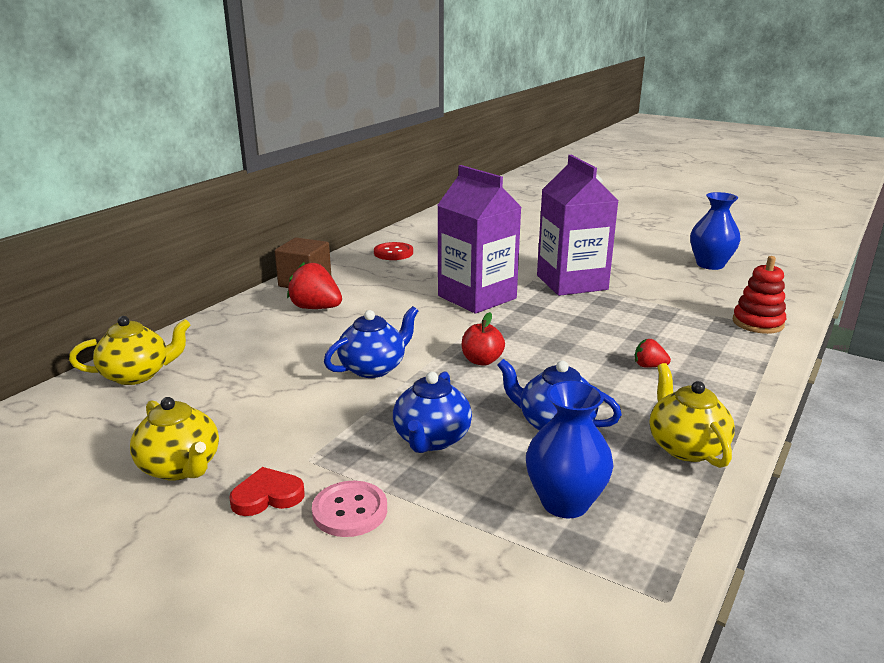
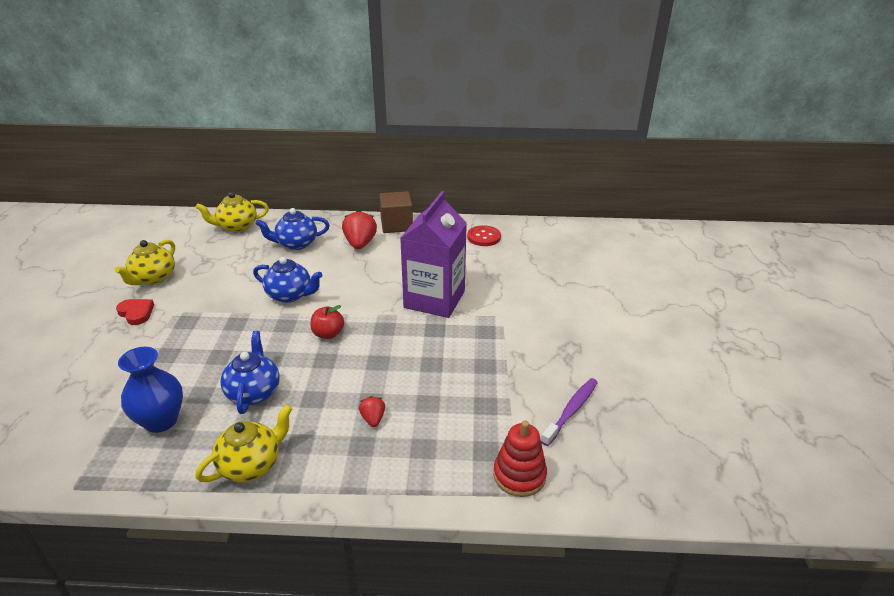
camera: 60 degrees right, 10 degrees up
yellow teapot [69,316,190,385] -> yellow teapot turned 120 degrees clockwise [196,192,269,232]
pink button [312,481,387,537] -> none
blue teapot [393,372,472,453] -> blue teapot moved to [255,208,330,250]
purple carton [537,155,618,296] -> none
blue vase [690,192,740,270] -> none
none -> purple toothbrush [541,378,598,446]

